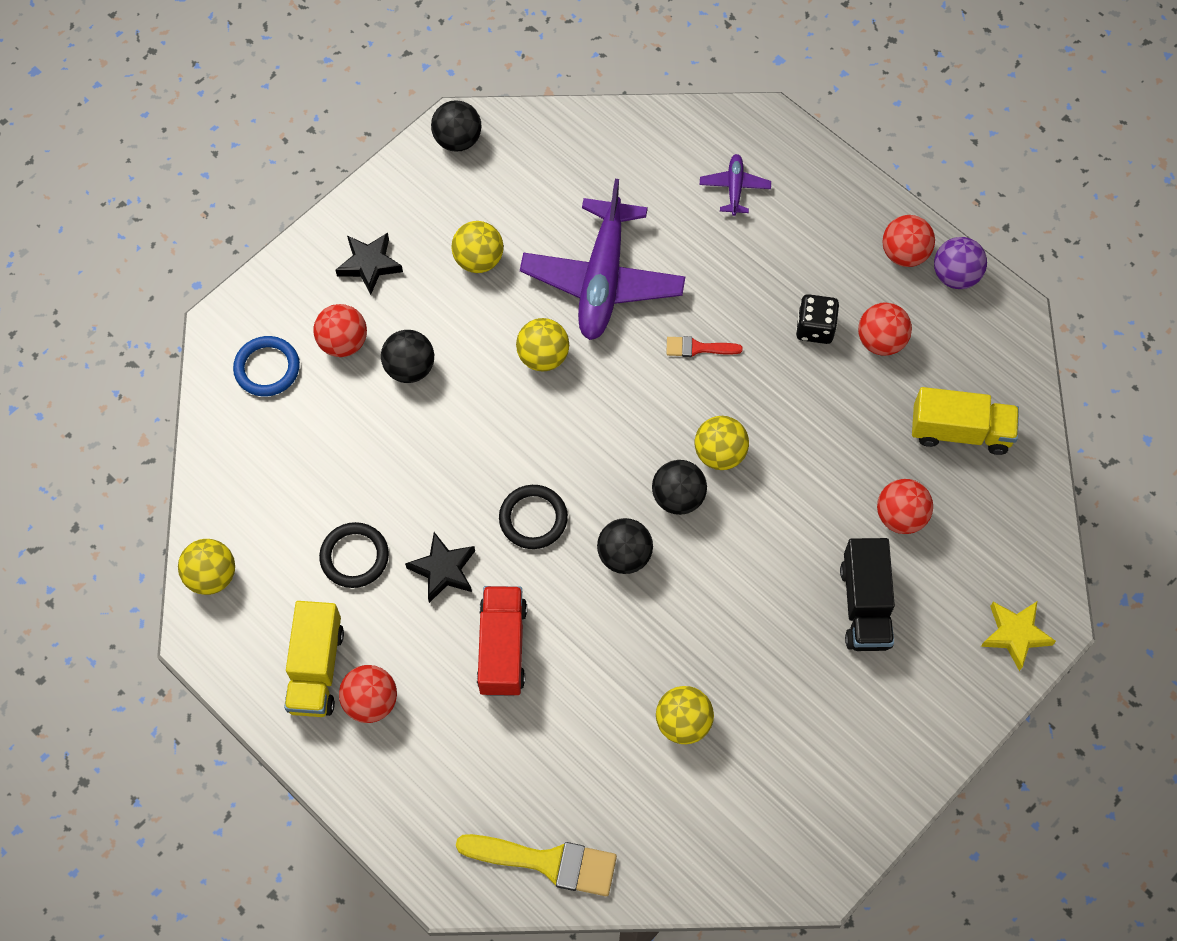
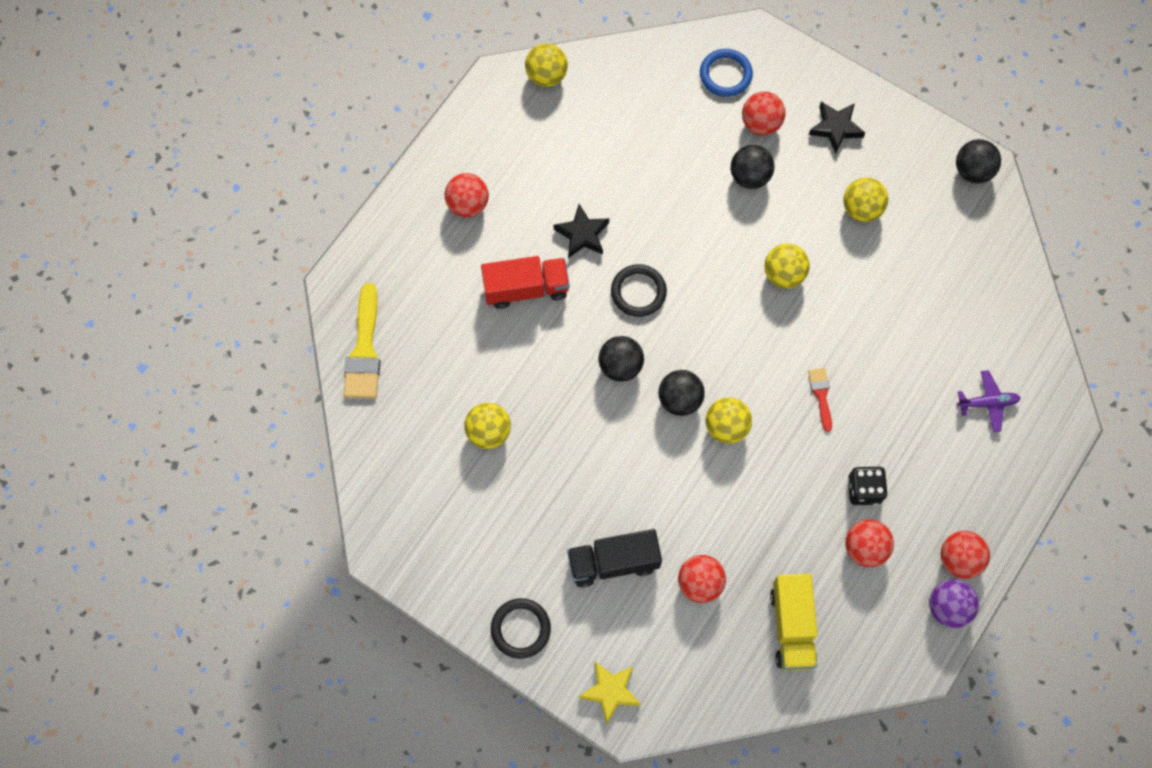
camera: 80 degrees right, 5 degrees up
yellow truck [284,601,344,717] -> none
black ring [319,522,389,588] -> black ring moved to [491,598,551,659]
purple plane [520,179,685,340] -> none

